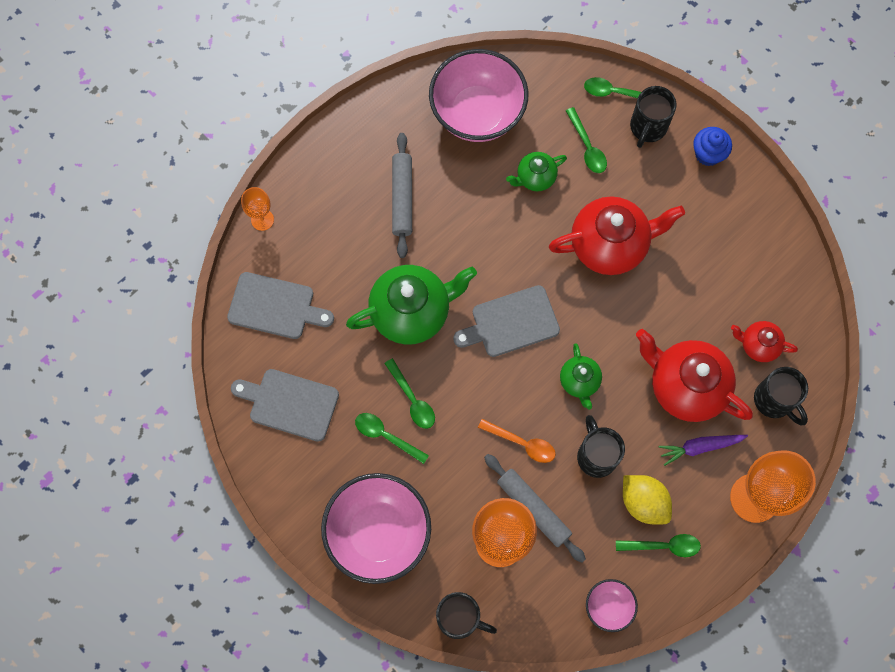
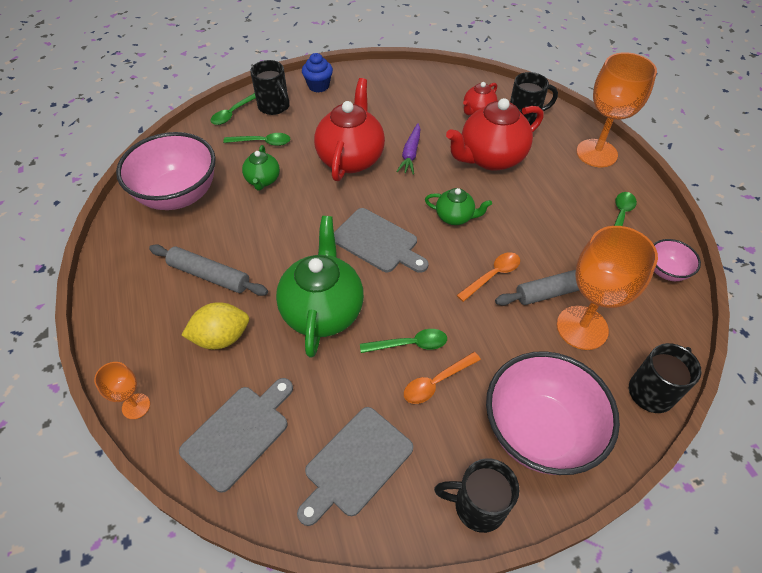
camera: 65 degrees left, 20 degrees down
green spoon [355,413,429,464] -> orange spoon [404,352,481,404]
grey cutting board [453,285,560,357] -> grey cutting board turned 60 degrees counterclockwise [334,208,428,273]
black mug [577,415,625,478] -> black mug moved to [434,458,519,533]
yellow lemon [623,475,672,525] -> yellow lemon moved to [181,302,249,349]
purple carrot [659,435,748,466] -> purple carrot moved to [396,123,421,175]

